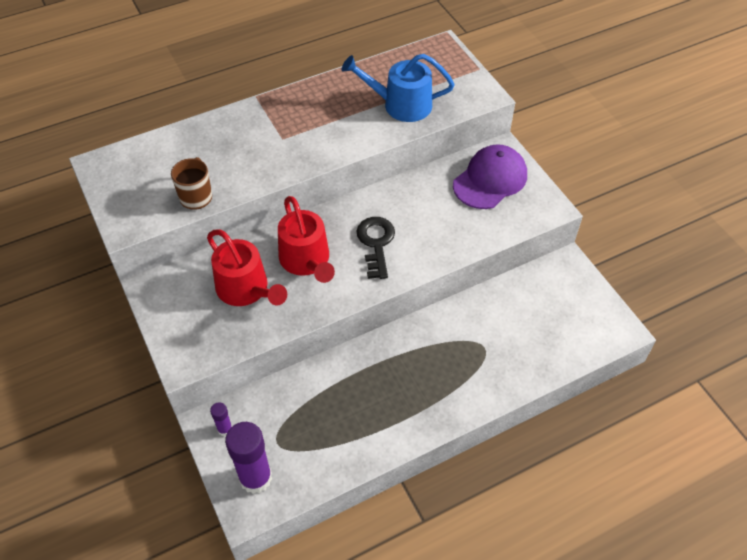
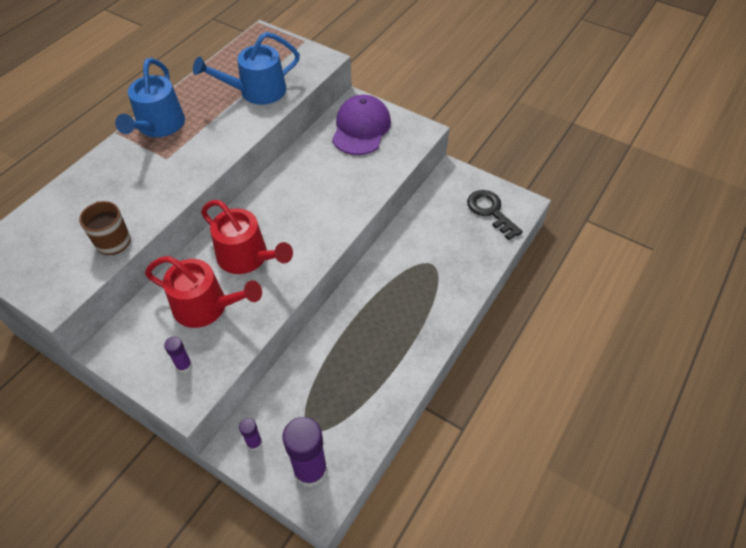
camera: 30 degrees left, 0 degrees up
black key [356,217,395,279] -> black key moved to [467,190,523,240]
none -> blue watering can [115,58,185,137]
none -> purple glue stick [164,337,192,373]

